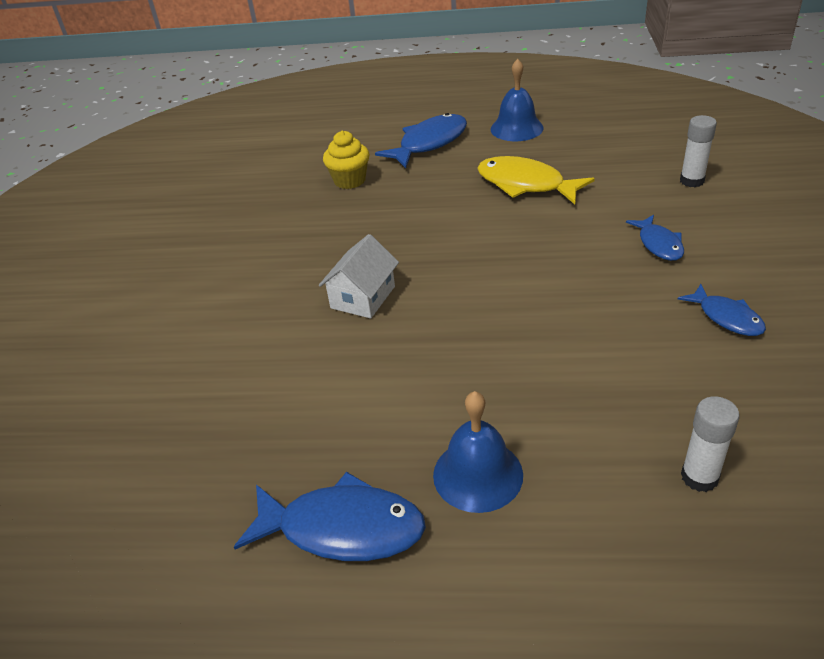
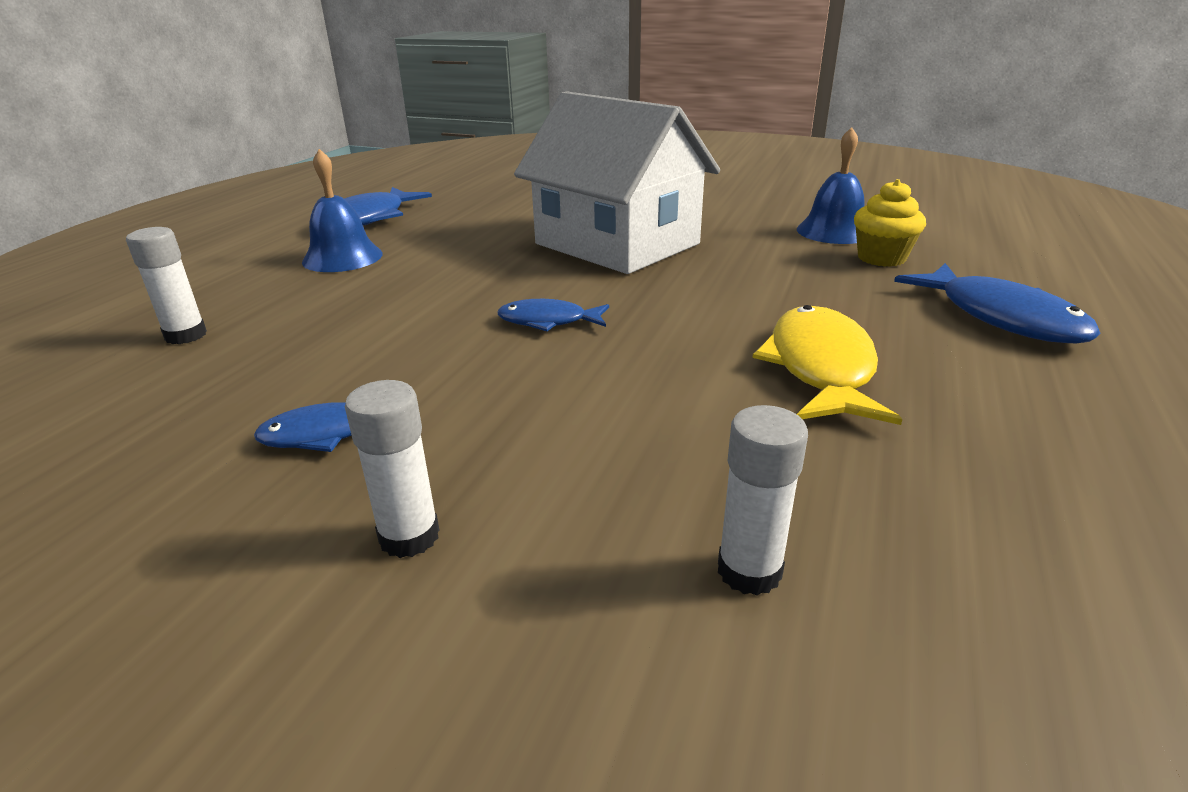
camera: 105 degrees right, 10 degrees down
white house [319,234,399,319] -> white house [514,91,720,274], size x2.16
yellow fish [477,156,595,204] -> yellow fish turned 45 degrees counterclockwise [752,305,902,425]
blue bell [491,59,544,141] -> blue bell moved to [797,127,864,244]
blue fish [626,215,684,261] -> blue fish moved to [497,299,609,331]
none -> white glue stick [345,380,439,558]

